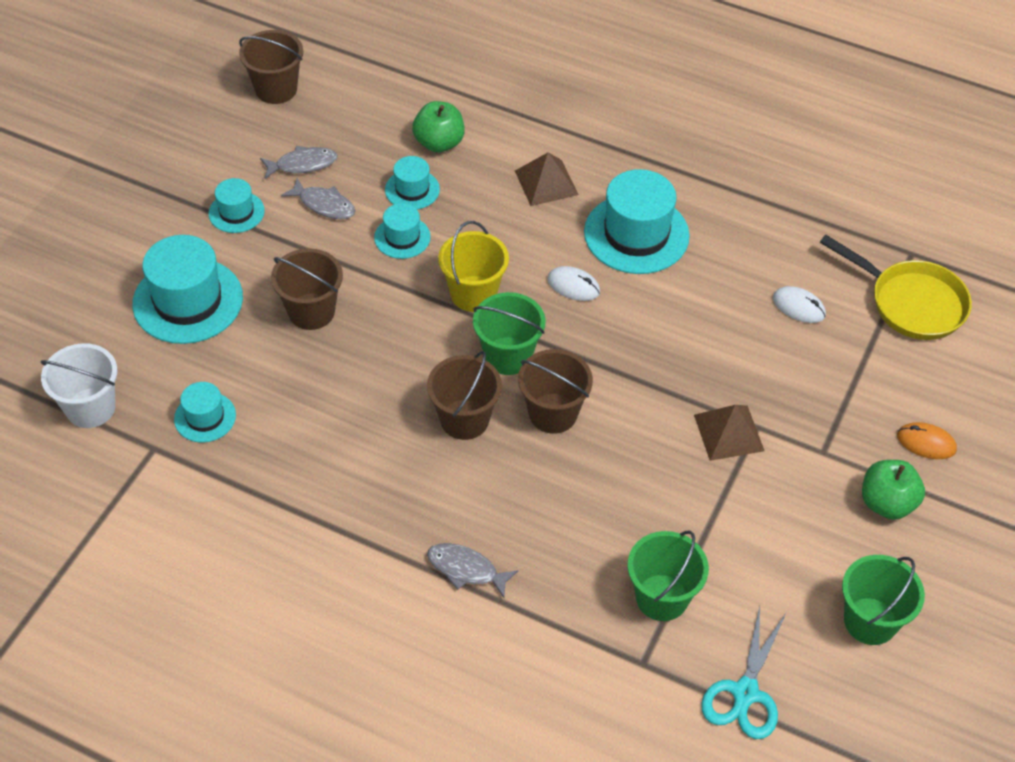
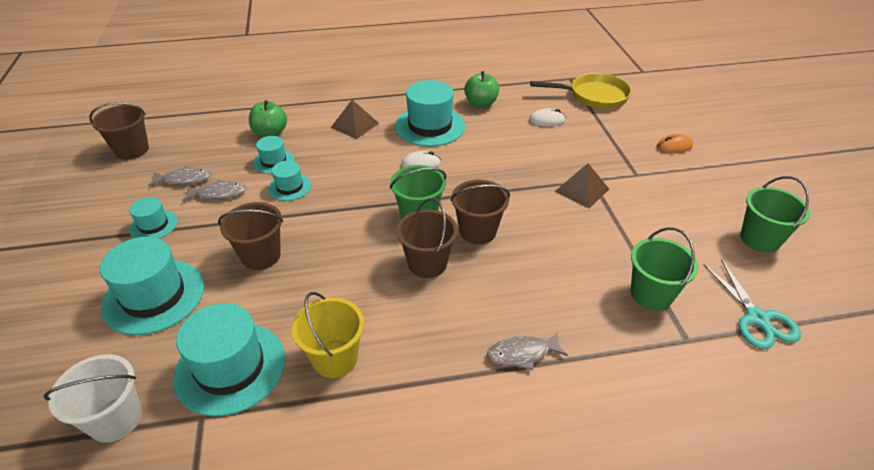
camera: 35 degrees left, 10 degrees down
turquoise hat [174,382,236,442] -> turquoise hat [173,303,285,417], size x1.88
grey fish [260,146,338,179] -> grey fish turned 45 degrees clockwise [148,166,211,186]
yellow bucket [438,221,509,312] -> yellow bucket moved to [292,292,364,378]
green apple [862,460,925,520] -> green apple moved to [464,71,499,108]

